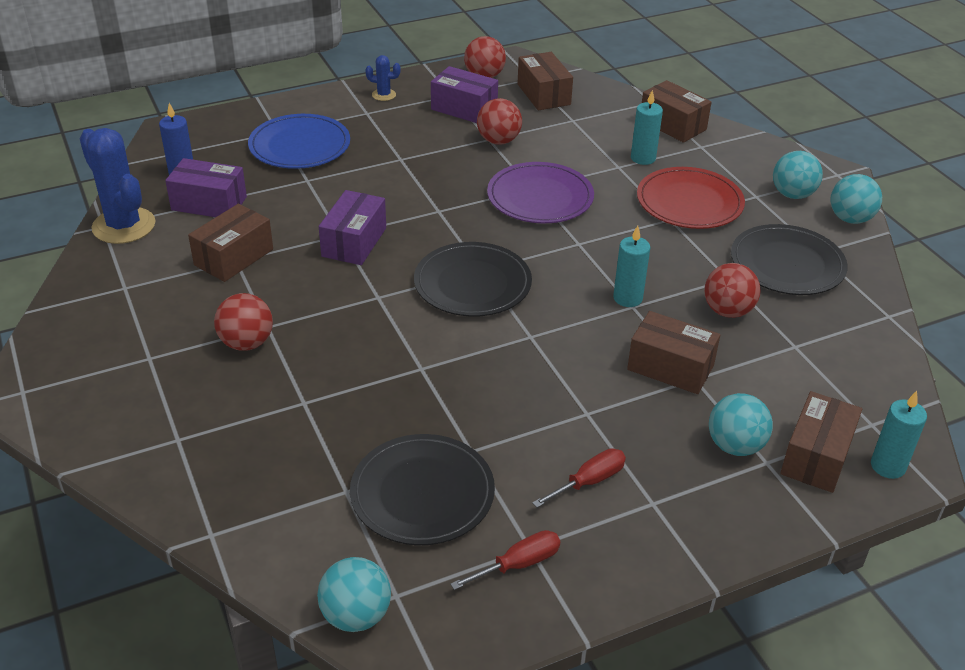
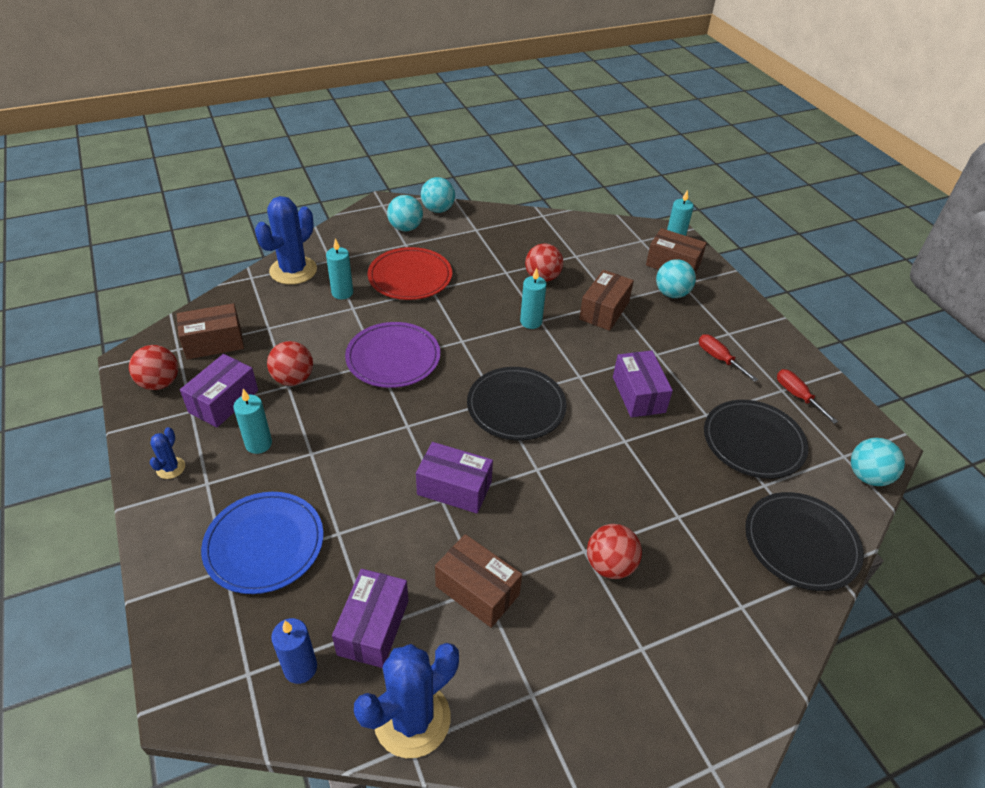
camera: 90 degrees left, 5 degrees up
brown box [642,80,712,143] -> blue cactus [255,196,317,285]
black plate [731,224,848,295] -> black plate moved to [745,492,864,591]
none -> turquoise candle [233,389,272,454]
none -> purple box [613,350,673,417]

